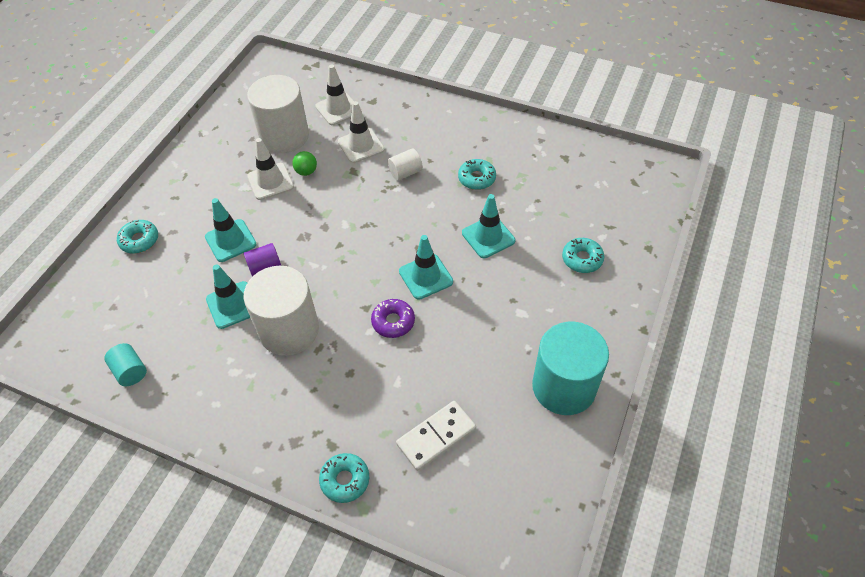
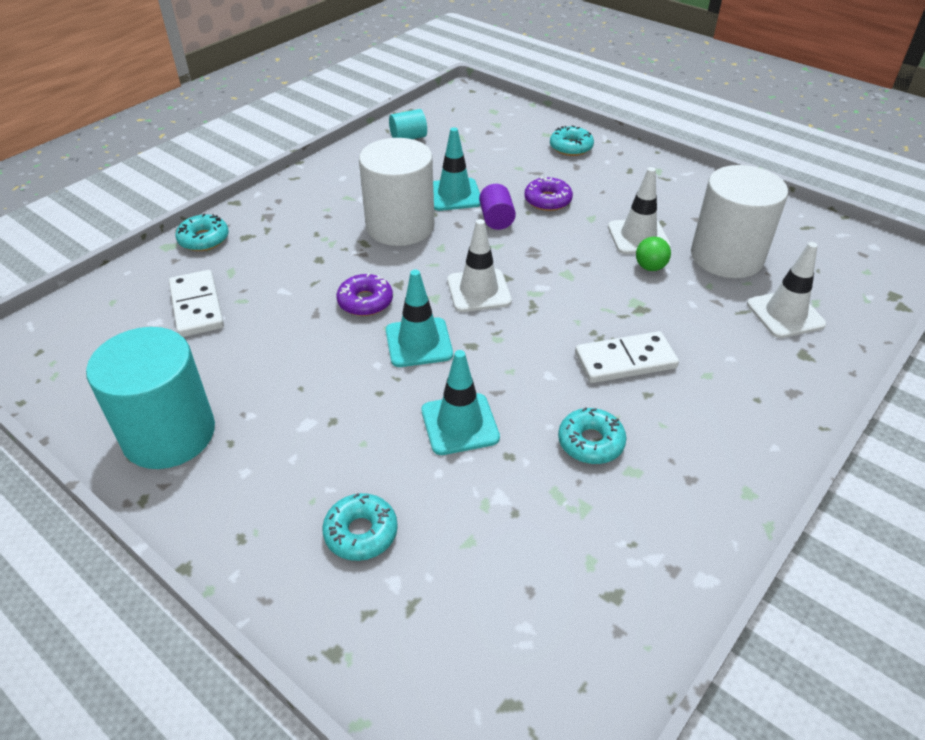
camera: 105 degrees right, 10 degrees down
turquoise traffic cone [205,198,256,262] -> purple donut [524,176,573,211]
white traffic cone [338,101,385,163] -> white traffic cone moved to [447,219,512,312]
white cylinder [388,149,423,181] -> white domino [575,331,679,383]

